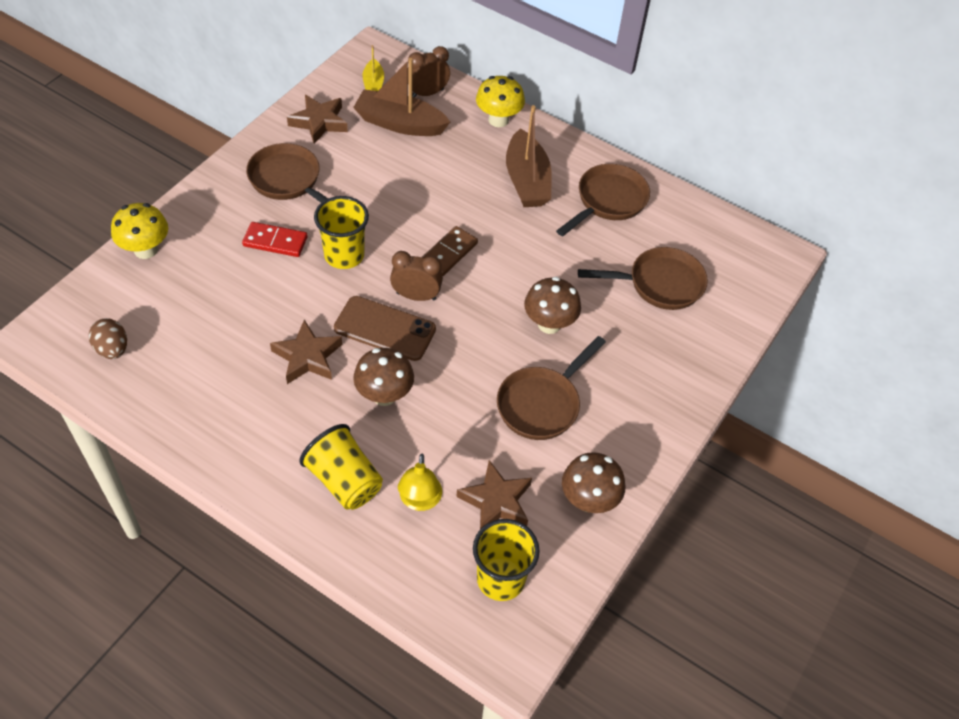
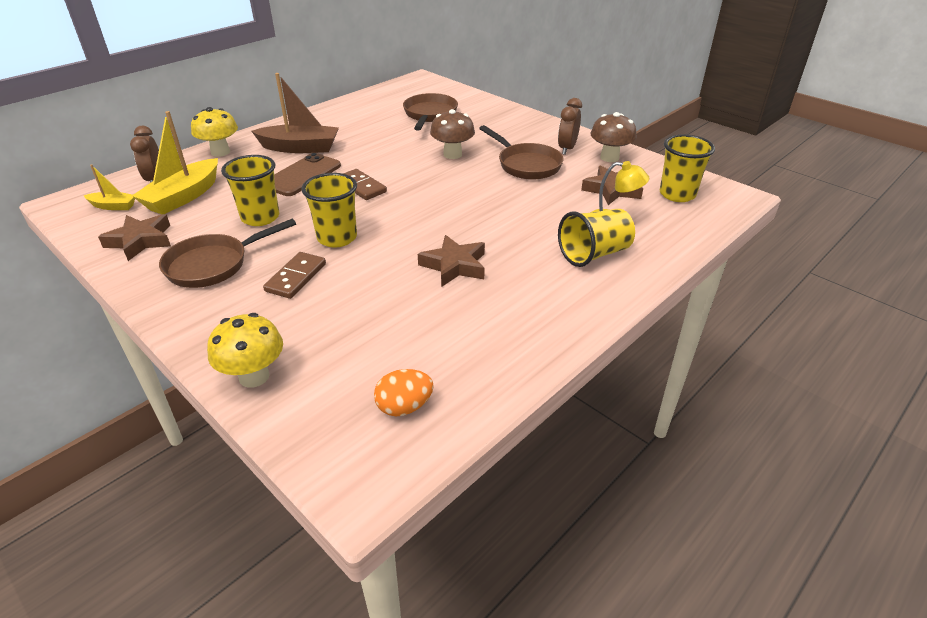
camera: 75 degrees left, 15 degrees down
brown egg [89,318,127,359] -> orange egg [374,369,434,416]
red domino [242,222,307,257] -> brown domino [263,252,326,299]
brown phone [334,296,436,361] -> brown phone moved to [274,153,341,196]
brown boat [353,58,450,136] -> yellow boat [132,111,218,214]
brown mushroom [353,348,414,406] -> none
brown clock [390,251,443,301] -> brown clock moved to [558,98,582,155]
brown pan [556,164,650,236] -> none
none -> yellow cup [221,155,279,226]

